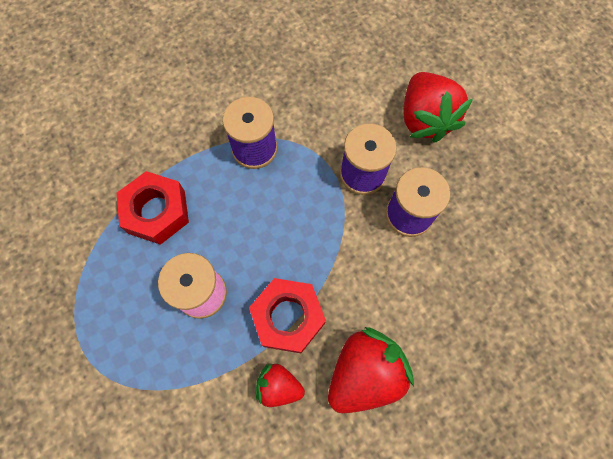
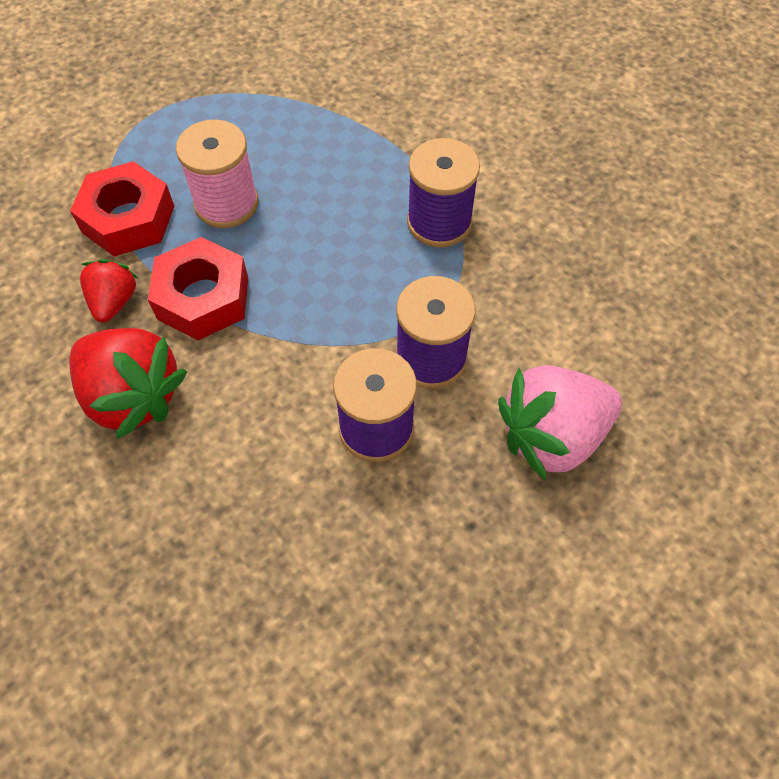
camera: 80 degrees right, 10 degrees down
red nut [117,171,189,245] -> red nut moved to [70,161,174,256]
red strawberry [403,72,473,143] -> pink strawberry [498,365,622,481]

